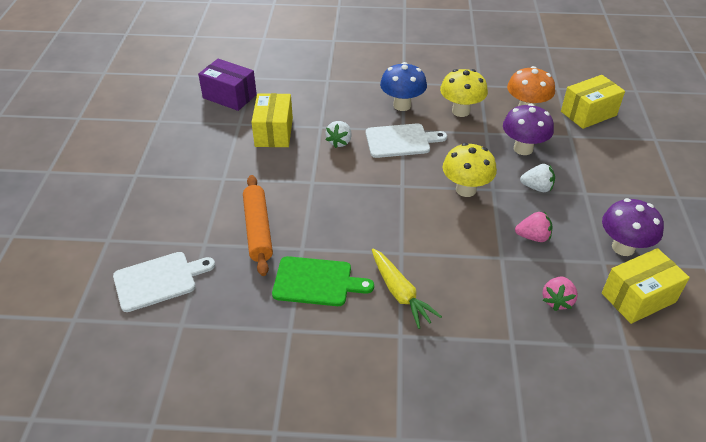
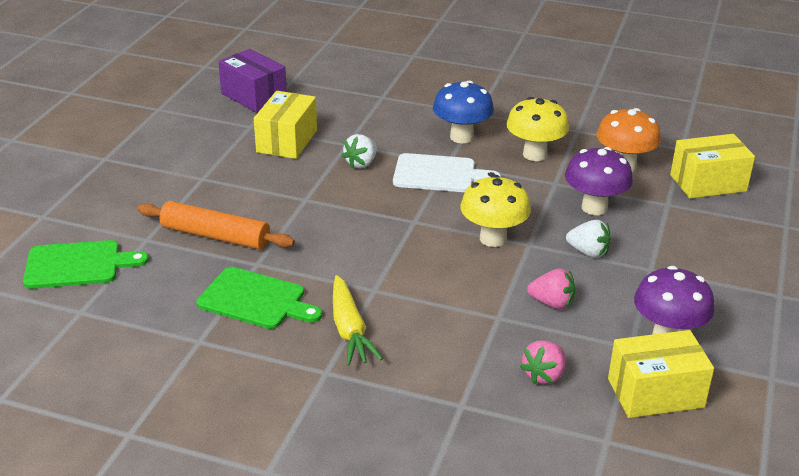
camera: 15 degrees right, 10 degrees down
white cutting board [113,252,215,312] -> green cutting board [23,240,149,289]
orange rolling pin [243,175,273,276] -> orange rolling pin turned 75 degrees counterclockwise [138,201,295,250]

